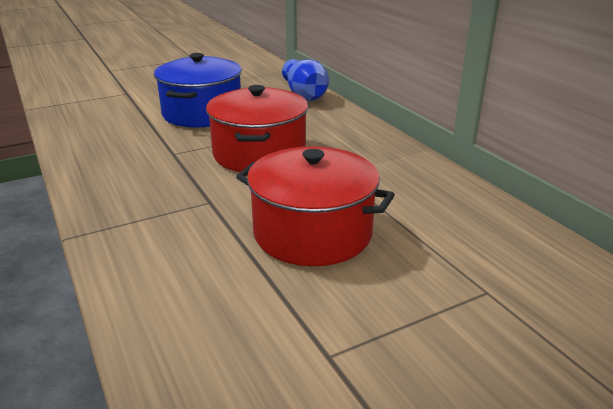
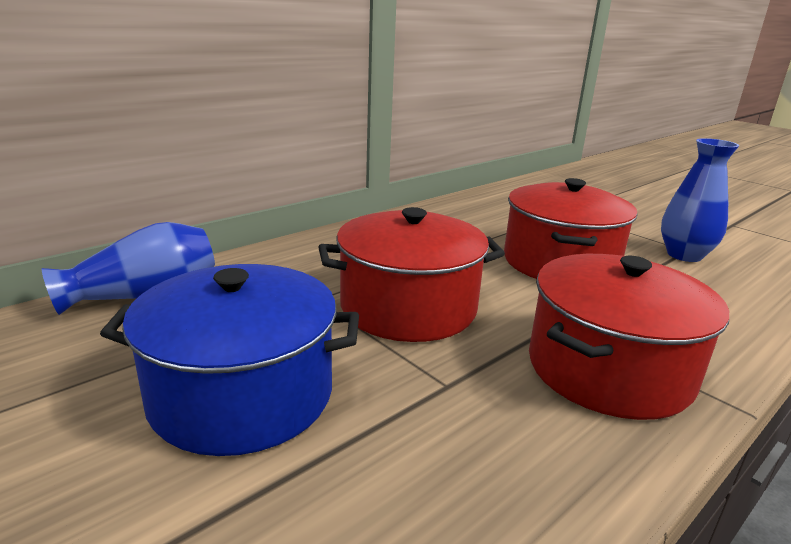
camera: 105 degrees left, 5 degrees down
none -> red pot [529,254,729,420]
none -> blue vase [661,138,739,262]

